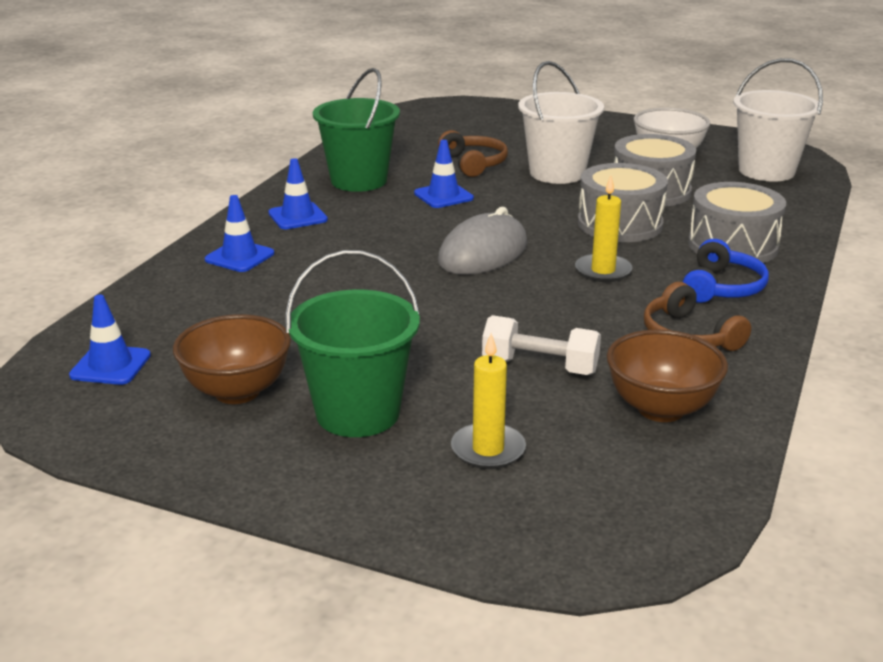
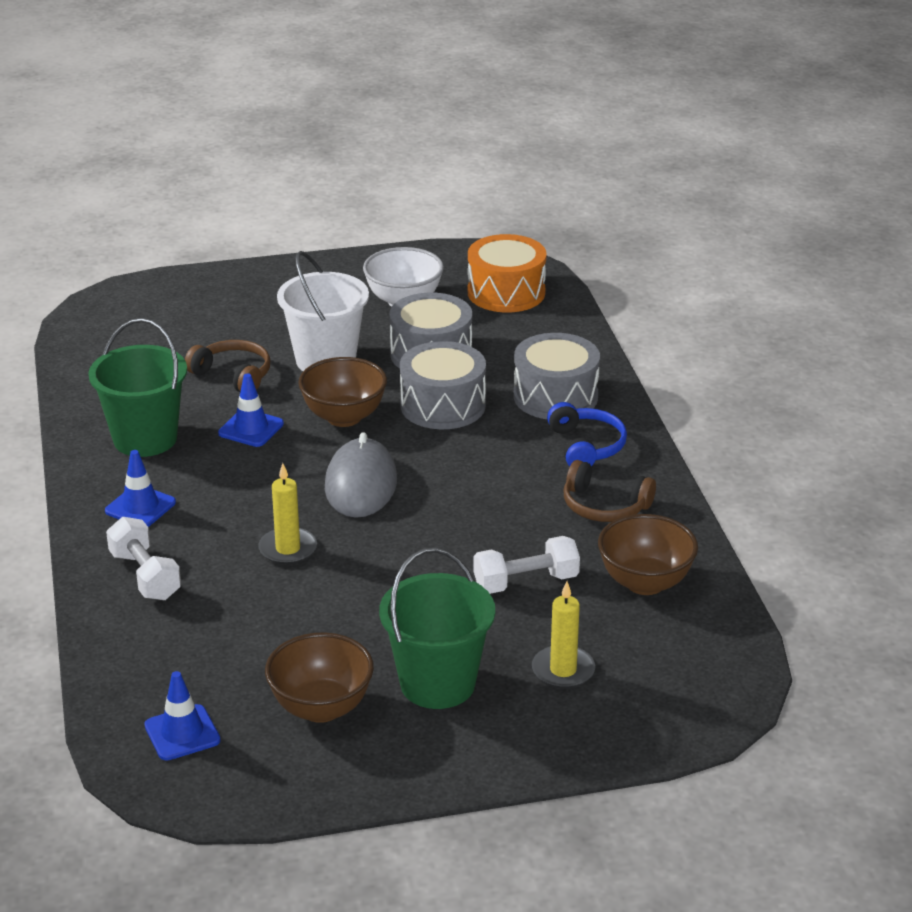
camera: 35 degrees left, 5 degrees up
blue traffic cone [205,195,274,272] -> white dumbbell [106,517,181,600]
yellow candle [575,176,632,282] -> yellow candle moved to [258,463,317,565]
white bucket [733,58,823,182] -> orange drum [468,234,547,313]
none -> brown bowl [298,357,387,427]

